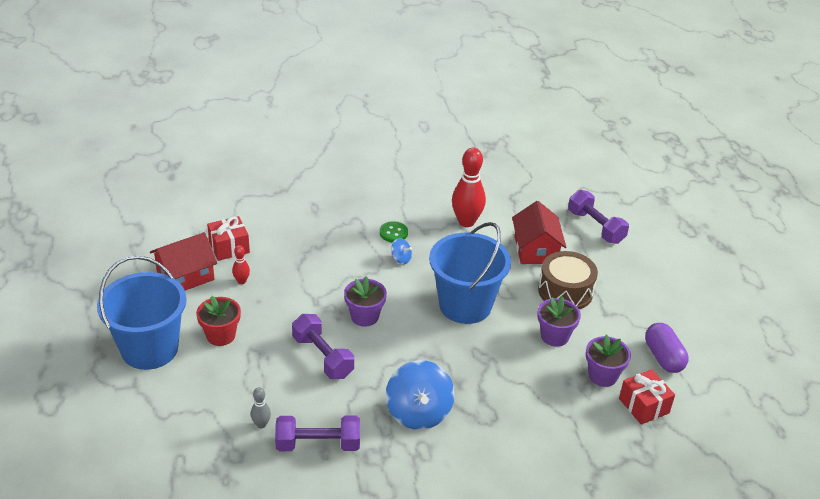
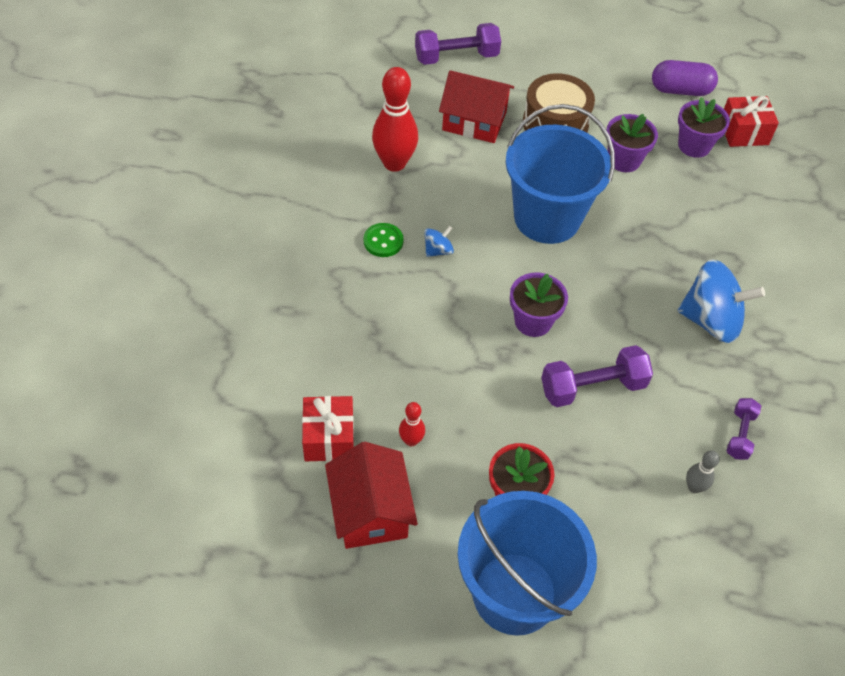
camera: 70 degrees left, 15 degrees up
purple dumbbell [275,416,360,451] -> purple dumbbell [726,398,761,460], size x0.58

